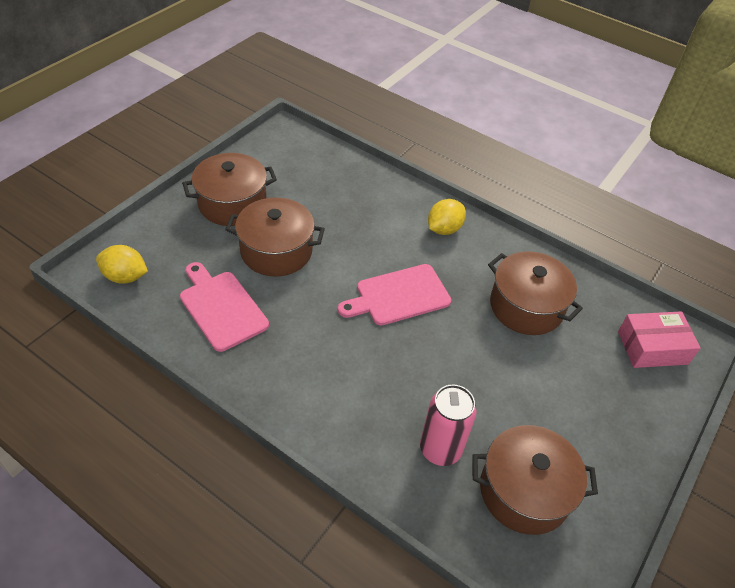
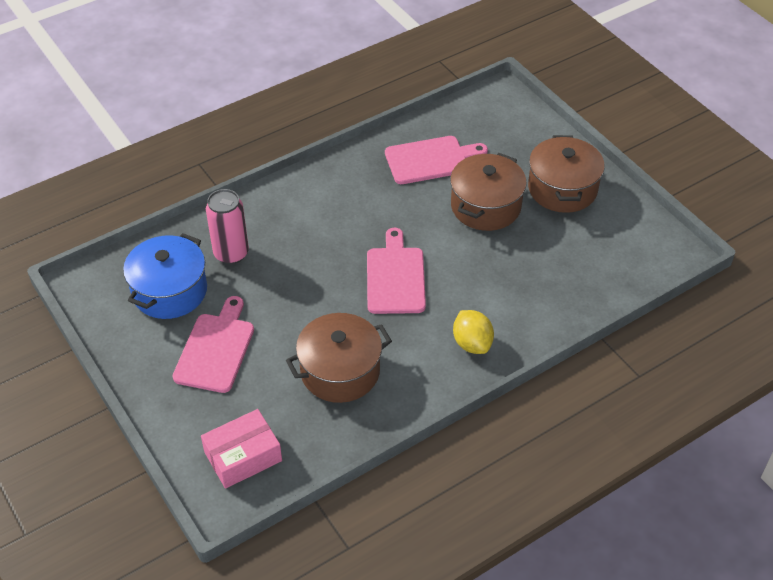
camera: 115 degrees right, 0 degrees up
yellow lemon [96,245,148,284] -> none
brown pot [472,425,598,535] -> blue pot [123,233,207,319]
pink box [618,311,701,368] -> pink box turned 45 degrees clockwise [201,409,282,489]
none -> pink cutting board [172,296,254,393]

